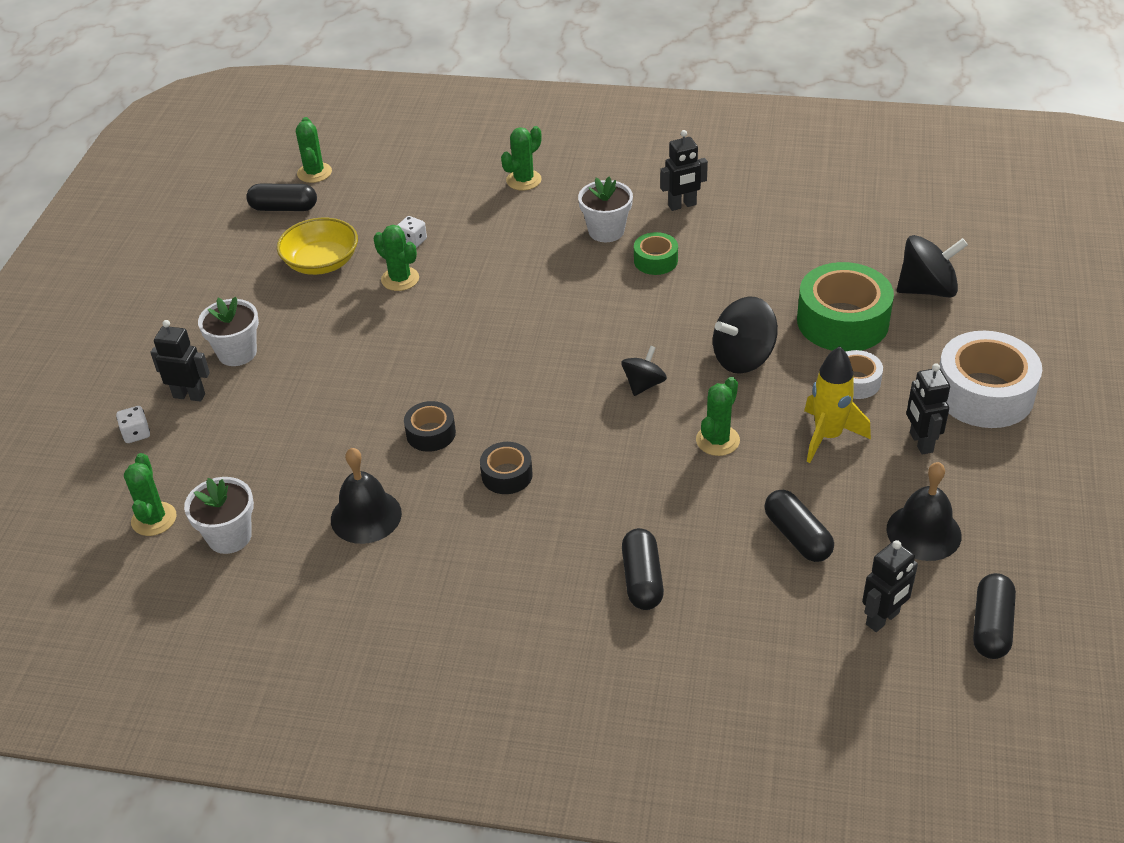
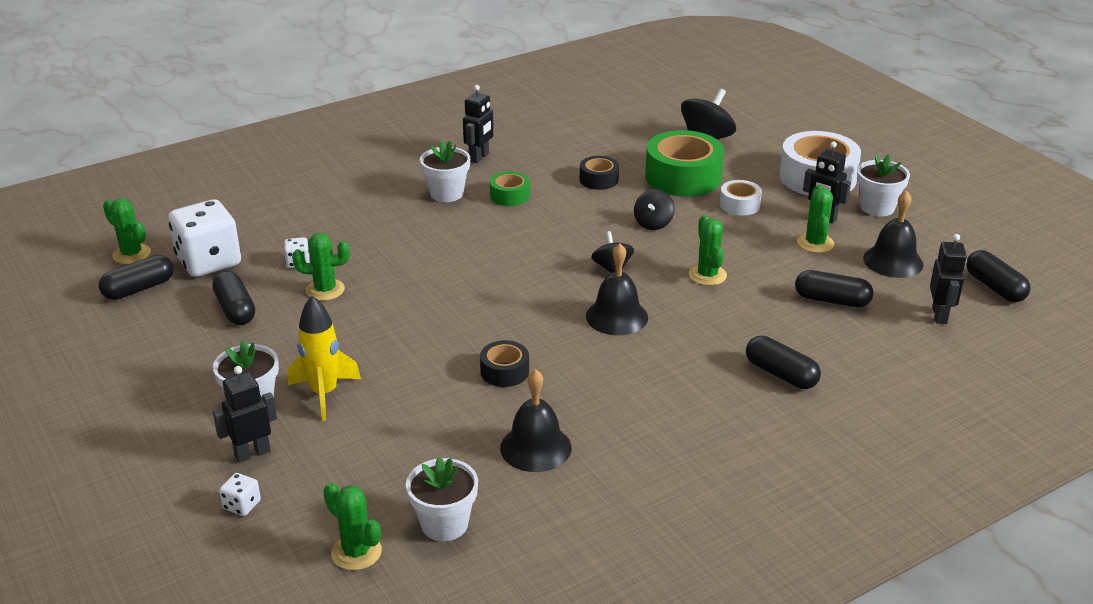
camera: 45 degrees left, 10 degrees down
yellow bowl [277,218,358,275] -> black capsule [212,271,255,325]
black tape [480,442,533,494] -> black tape moved to [580,156,619,190]
green cactus [501,126,542,191] -> green cactus moved to [797,185,834,253]
black spinning top [713,297,778,374] -> black spinning top [634,189,675,230], size x0.61
yellow rocket [804,346,871,463] -> yellow rocket moved to [288,296,361,421]
none -> white dice [168,199,241,277]
none -> black bell [586,243,648,335]
none -> white flower pot [857,154,910,216]

